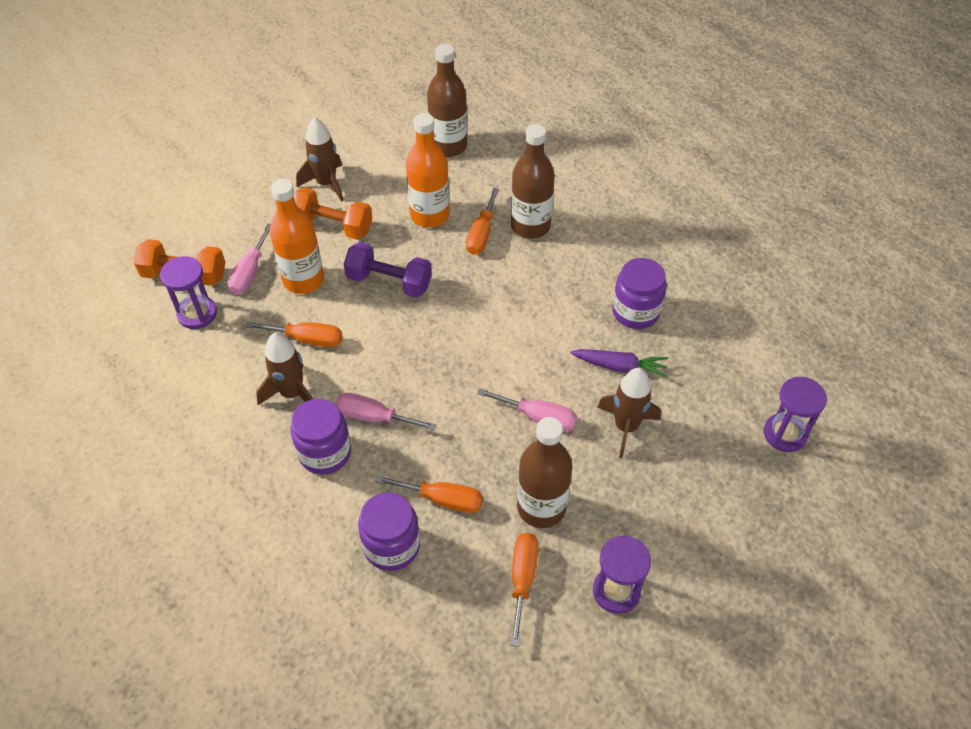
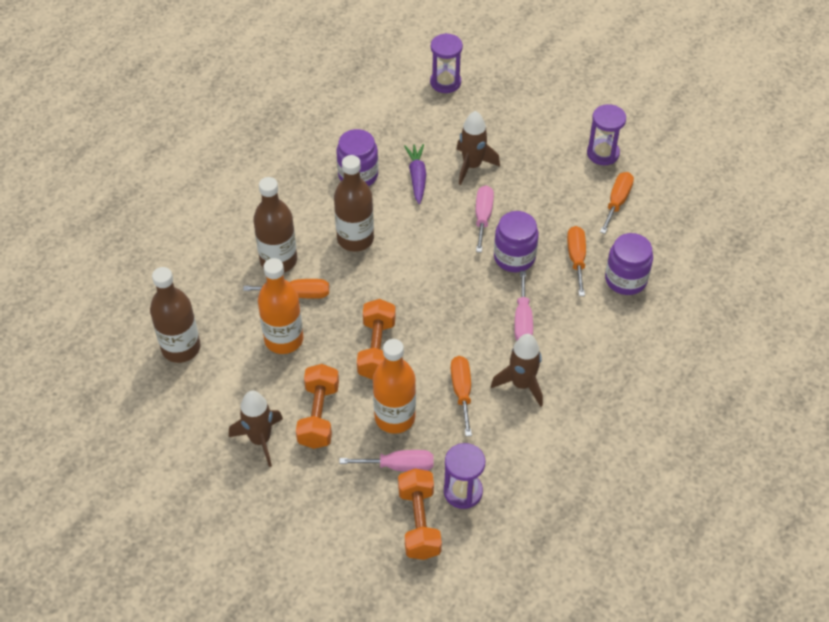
camera: 105 degrees left, 0 degrees up
purple jar [291,399,351,475] -> purple jar moved to [494,211,539,272]
purple dumbbell [344,242,432,298] -> orange dumbbell [357,299,396,380]
orange screwdriver [510,533,539,647] -> orange screwdriver turned 120 degrees clockwise [600,172,634,234]
brown bottle [517,417,572,528] -> brown bottle moved to [334,155,374,252]

